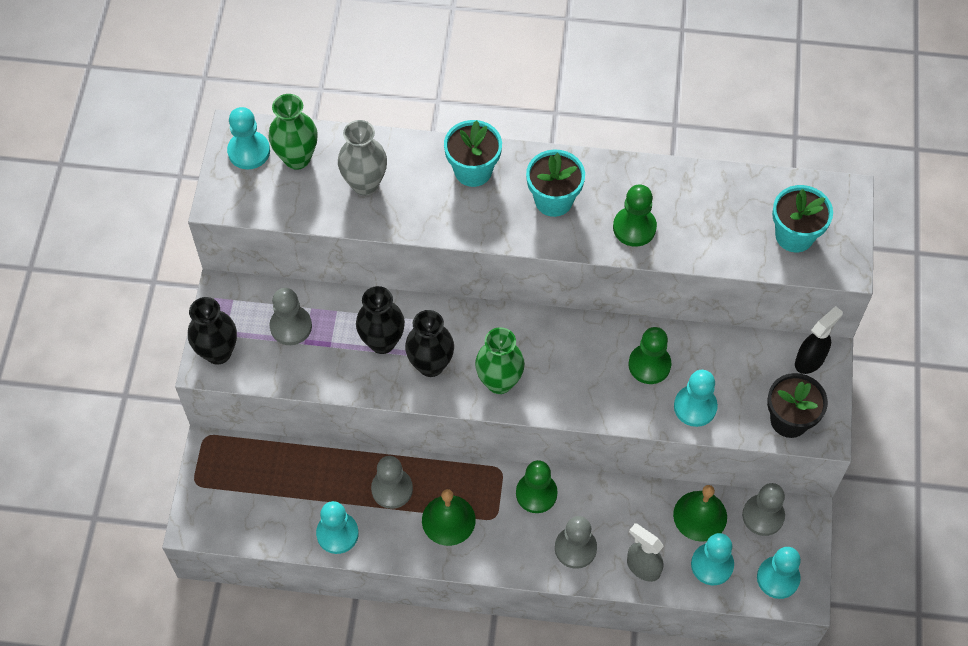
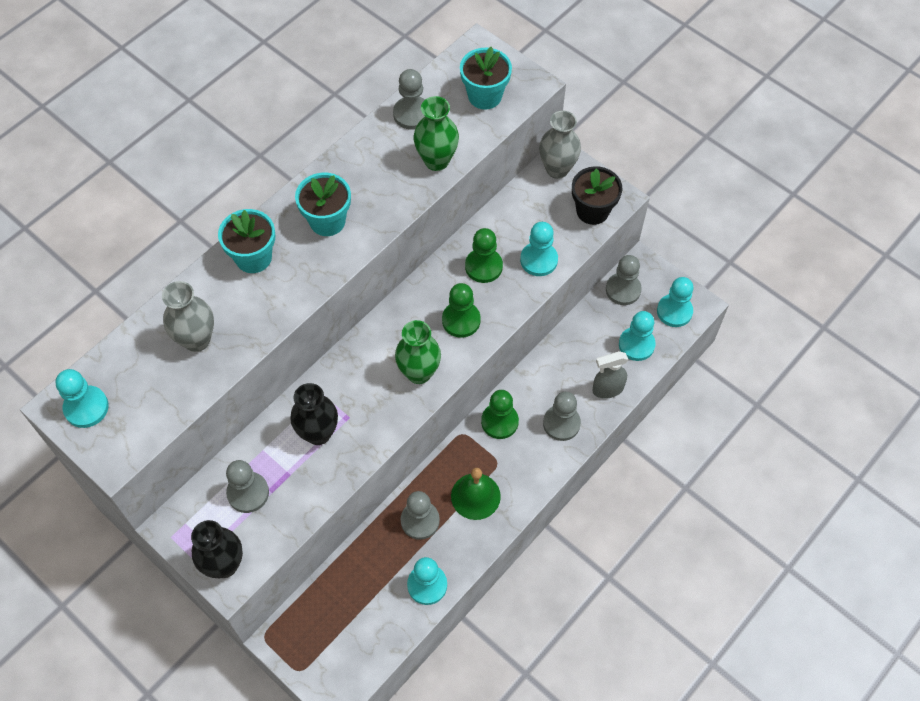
camera: 55 degrees left, 0 degrees up
green vase [268,94,318,170] -> green vase moved to [413,96,459,171]
black vase [405,310,454,377] -> none
green pawn [613,185,657,247] -> green pawn moved to [442,283,481,338]
green bell [673,485,727,542] -> none
black spray bottle [795,306,843,374] -> grey vase [539,111,581,179]
none -> grey pawn [393,69,425,130]

